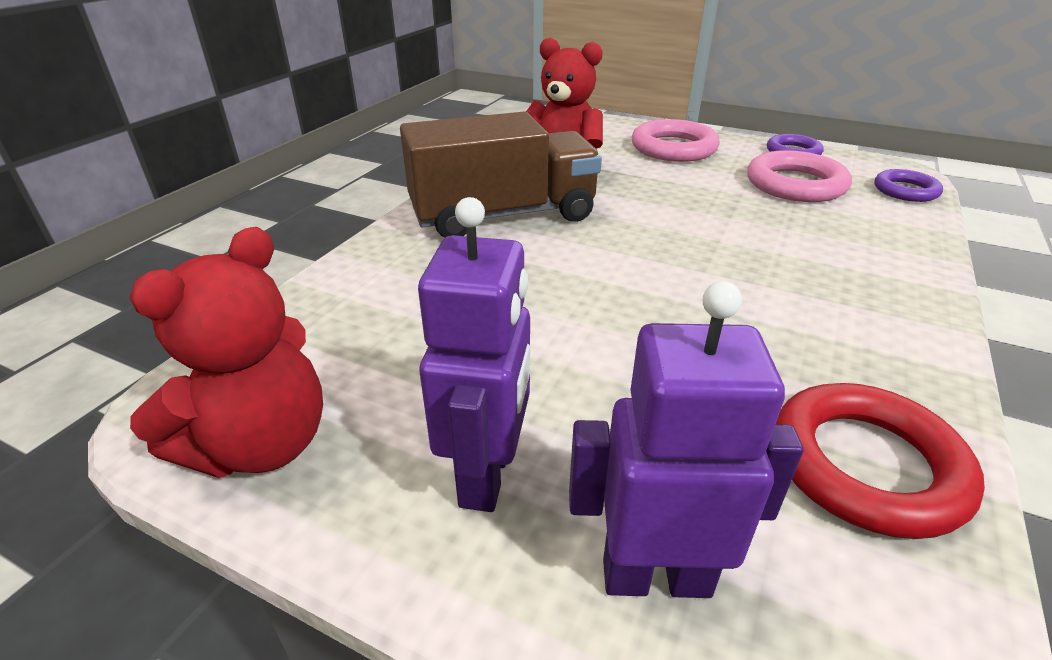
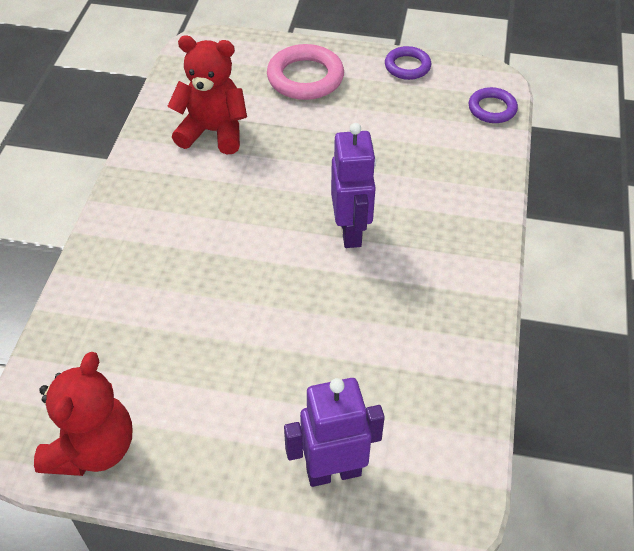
camera: 15 degrees left, 15 degrees up
brown truck [400,112,602,238] -> none
purple robot [418,197,530,512] -> purple robot moved to [331,123,376,248]
pink ring [747,150,852,202] -> none
red ring [775,383,985,539] -> none

